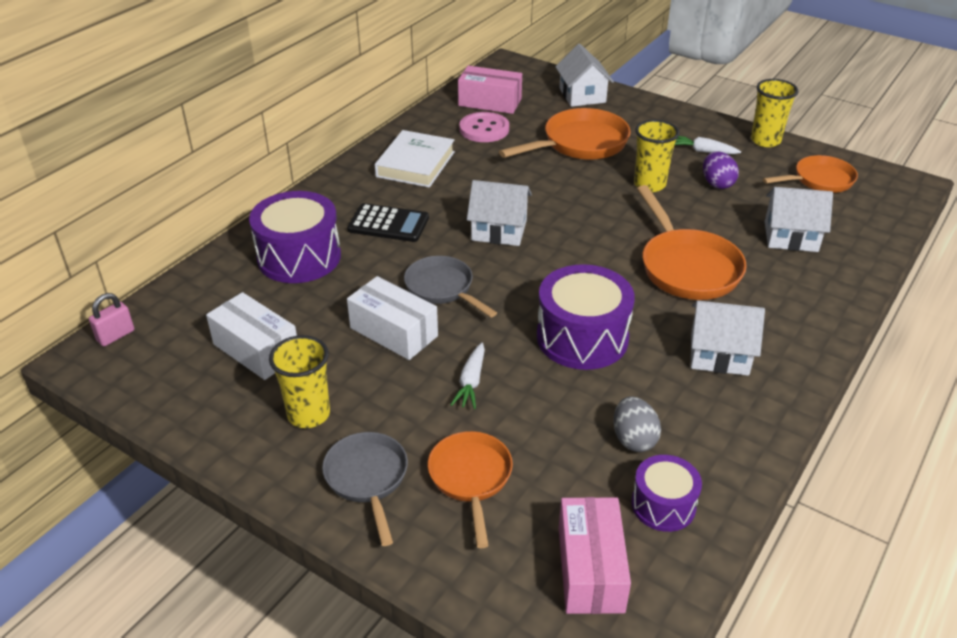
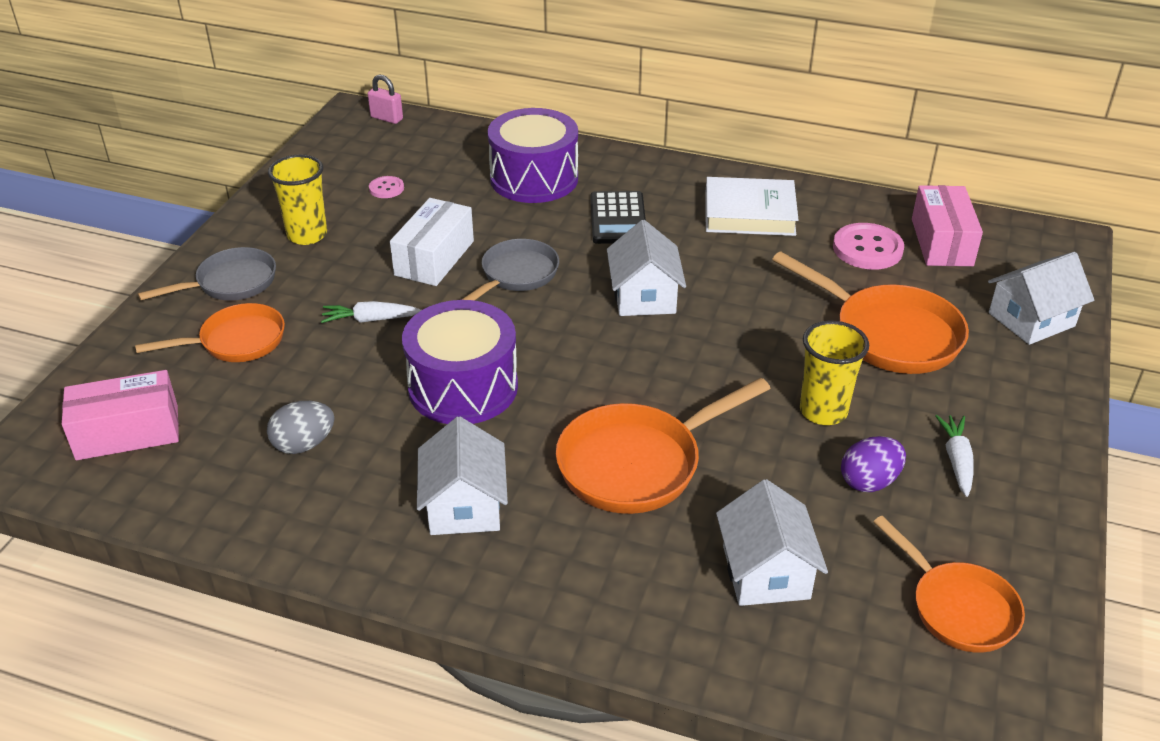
camera: 75 degrees right, 0 degrees up
white box [206,292,297,380] -> pink button [369,176,404,198]
purple drum [631,455,702,532] -> none
yellow cup [751,79,798,147] -> none

